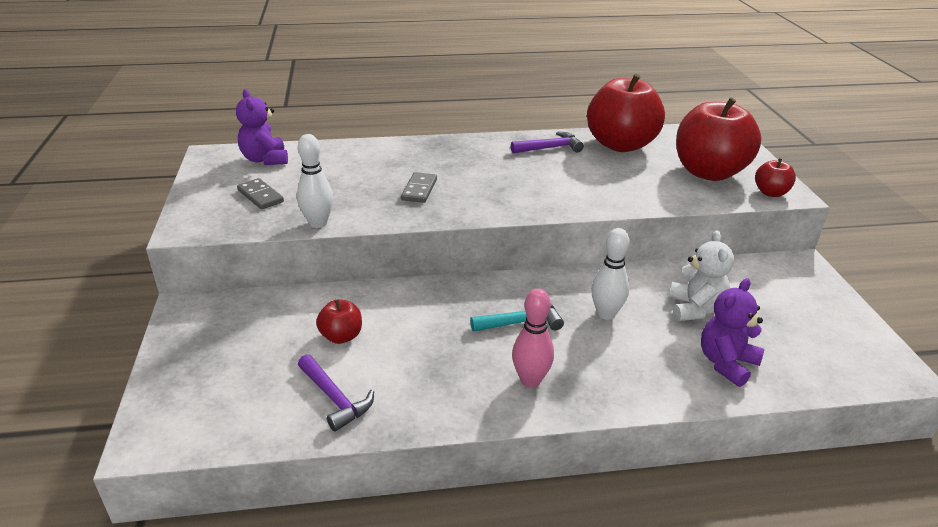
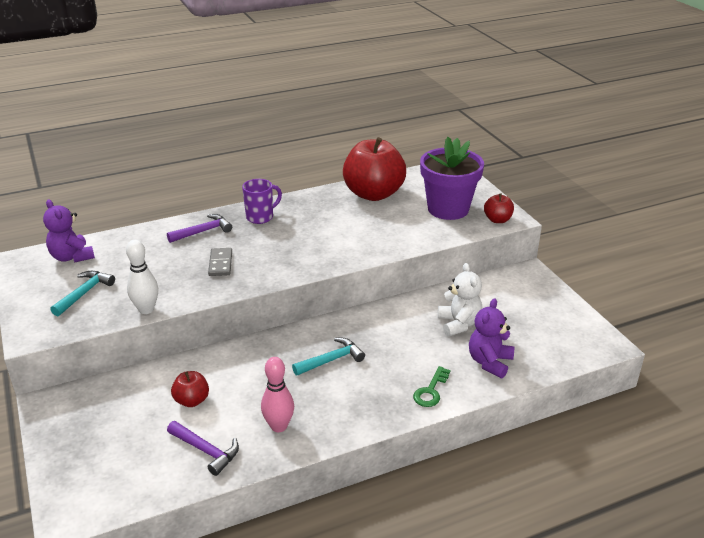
camera: 15 degrees left, 0 degrees up
grey domino [237,178,284,210] -> turquoise hammer [50,271,115,316]
purple hammer [511,131,584,153] -> purple hammer moved to [167,214,232,243]
pink bowling pin [512,288,554,388] -> pink bowling pin moved to [261,357,294,432]
white bowling pin [591,228,630,320] -> none
red apple [676,97,761,181] -> purple flower pot [420,137,484,220]
none -> purple mug [242,179,282,224]
none -> green key [413,366,451,407]

